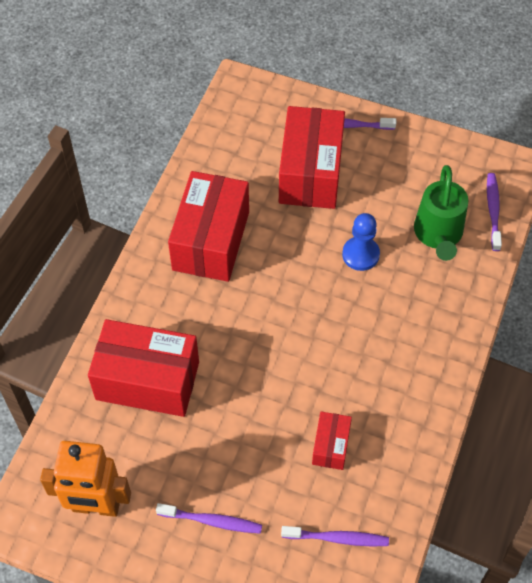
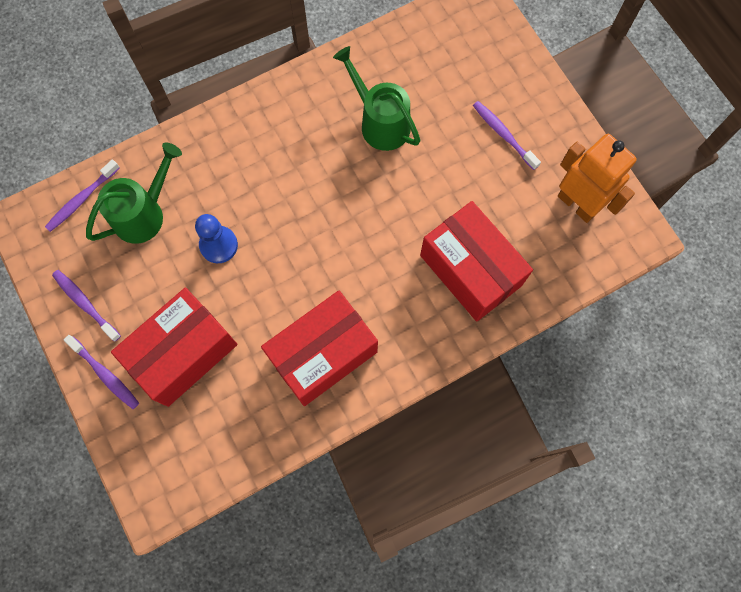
camera: 140 degrees left, 15 degrees up
purple toothbrush [281,526,389,546] -> purple toothbrush moved to [52,270,121,342]
red box [312,412,352,470] -> green watering can [333,46,420,151]

